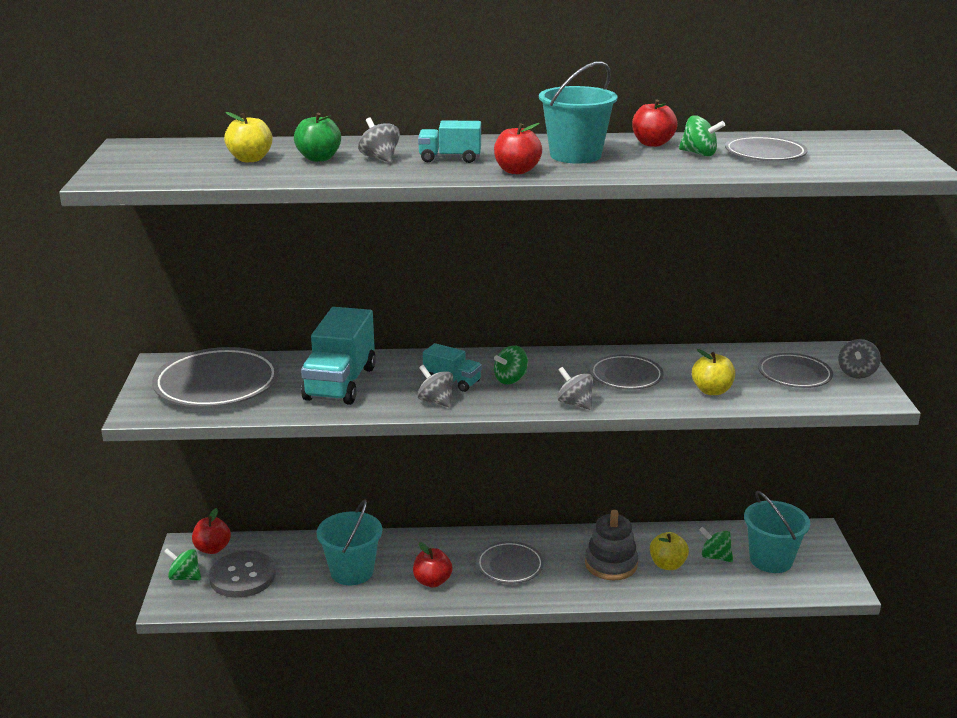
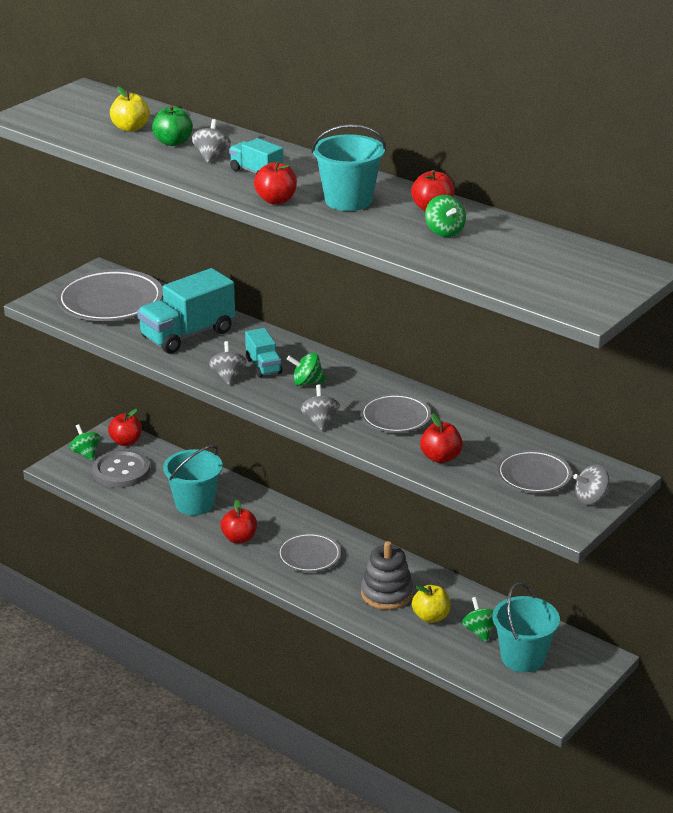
camera: 40 degrees right, 5 degrees up
yellow apple [692,349,735,395] -> red apple [420,413,463,463]
grey plate [725,136,808,161] -> none

